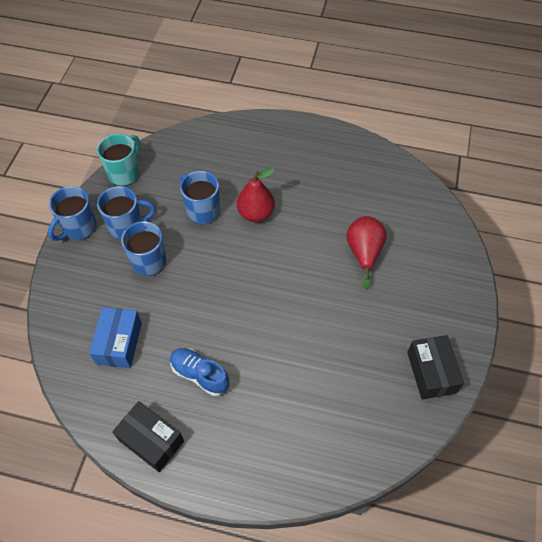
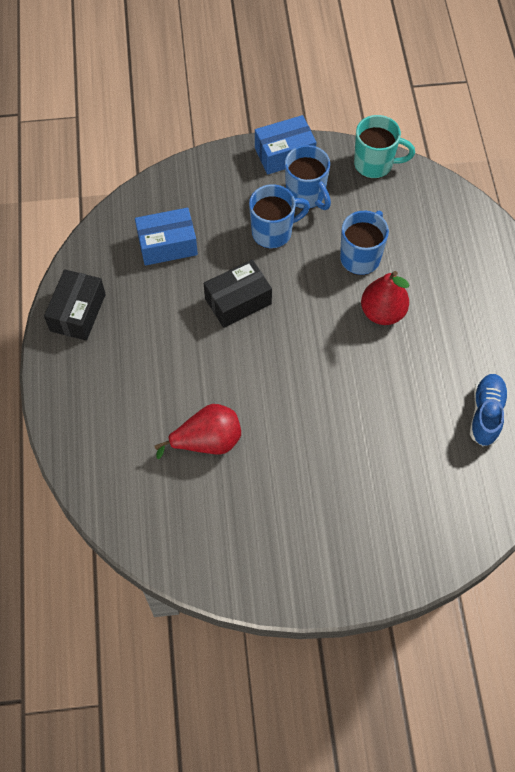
camera: 70 degrees right, 5 degrees up
blue mug [48,186,97,241] -> blue box [255,115,316,174]
blue shoe [170,348,229,396] -> blue shoe moved to [470,374,508,446]
red pear [347,216,386,289] -> red pear moved to [155,404,241,459]
black box [407,335,464,399] -> black box moved to [204,259,272,328]

